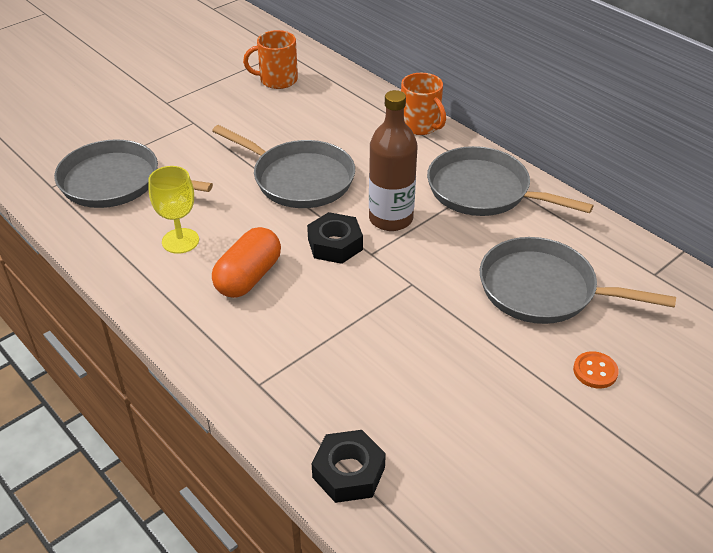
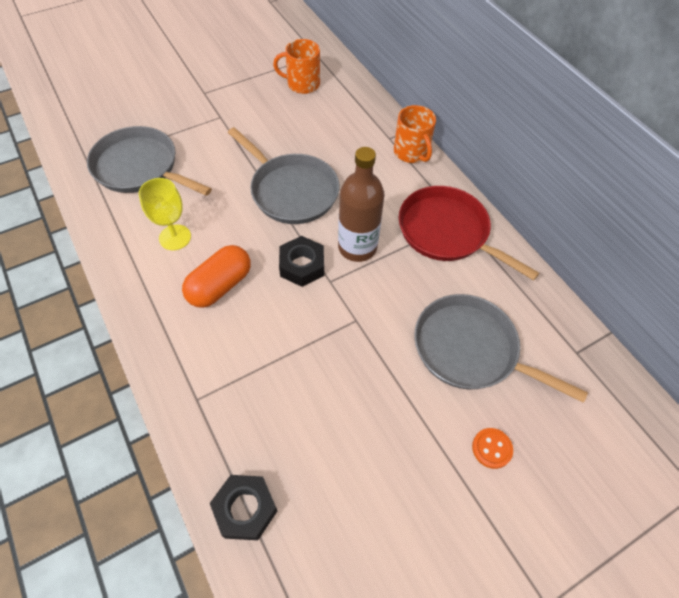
camera: 10 degrees right, 15 degrees up
grey pan [427,146,594,216] -> red pan [399,186,539,281]

